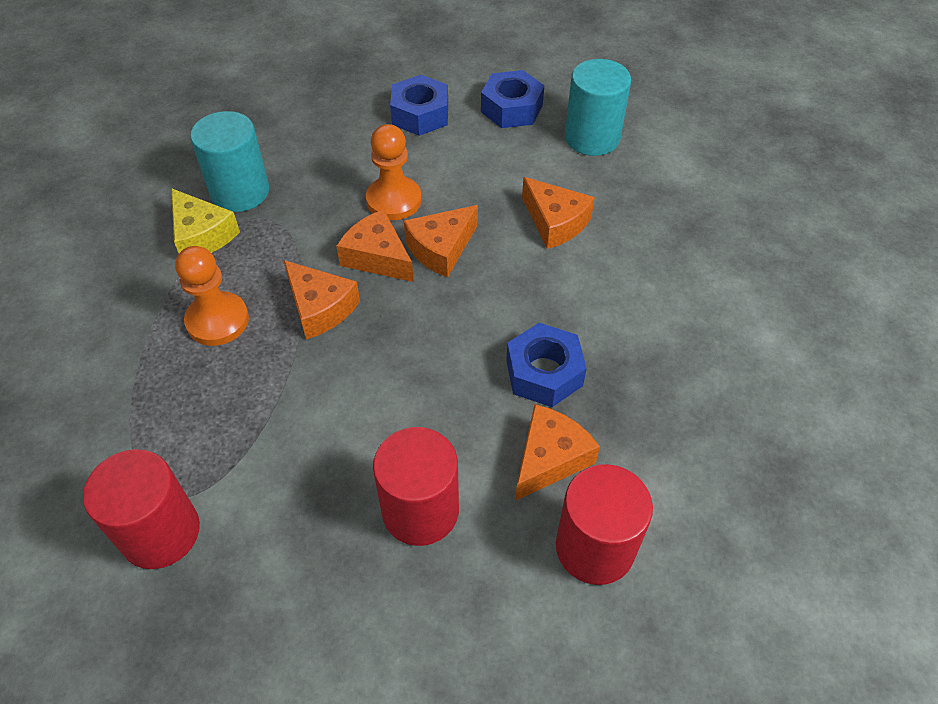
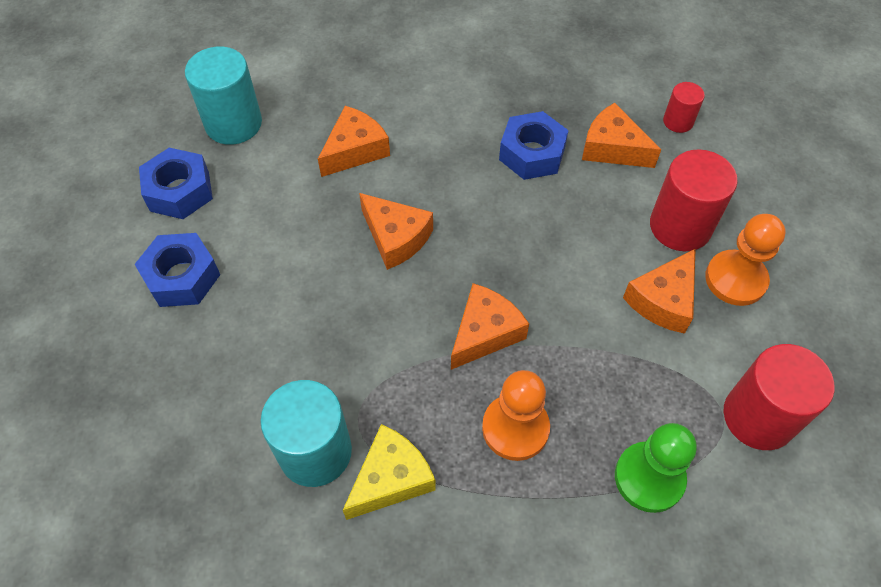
camera: 95 degrees left, 5 degrees up
orange cheese [336,209,414,282] -> orange cheese moved to [623,248,696,334]
orange pawn [366,124,422,220] -> orange pawn moved to [705,214,786,306]
red cylinder [556,464,653,585] -> red cylinder [663,82,705,133], size x0.53
none -> green pawn [615,423,697,513]

